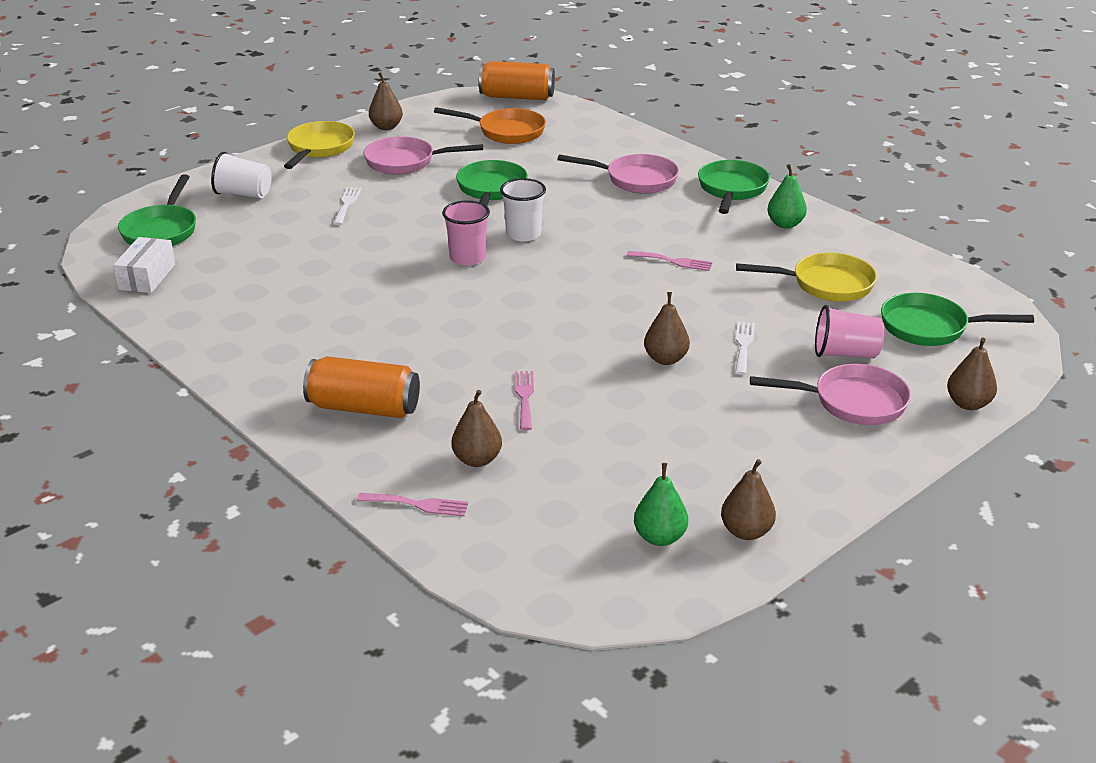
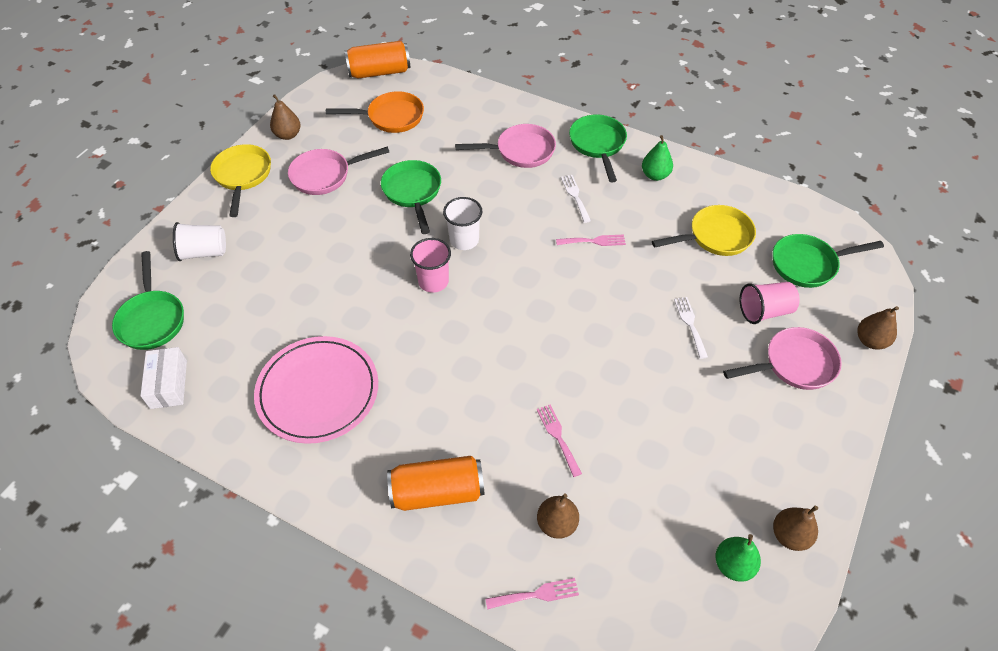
camera: 20 degrees left, 20 degrees up
white fork [333,187,362,225] -> white fork moved to [561,175,591,223]
brown pear [644,292,690,365] -> none
none -> pink plate [254,336,378,444]

